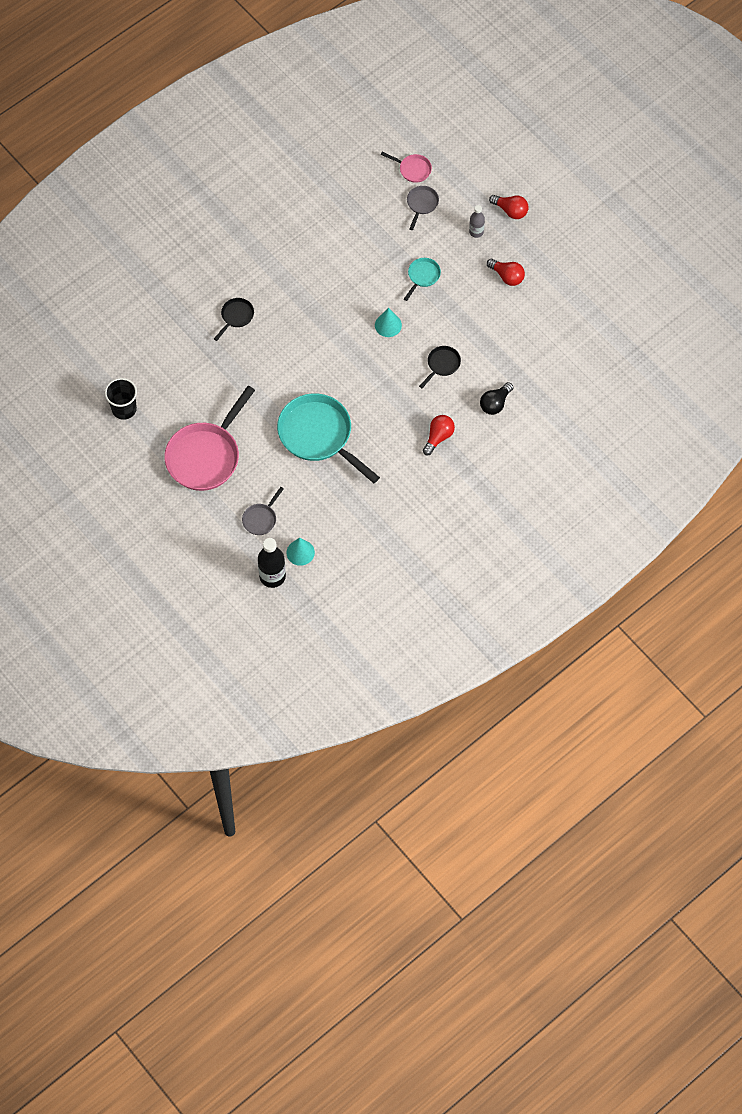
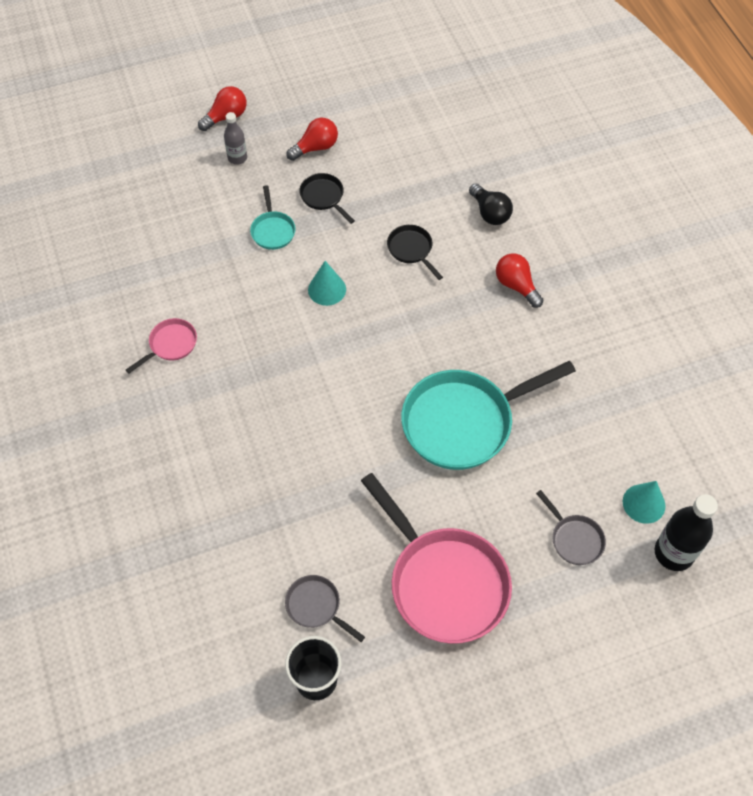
camera: 70 degrees left, 5 degrees down
black pan [214,298,254,341] -> black pan moved to [299,173,355,224]
pink pan [381,152,432,183] -> pink pan moved to [126,318,197,373]
turquoise pan [404,258,441,301] -> turquoise pan turned 150 degrees counterclockwise [250,185,296,250]
grey pan [407,186,439,230] -> grey pan moved to [285,575,365,642]

